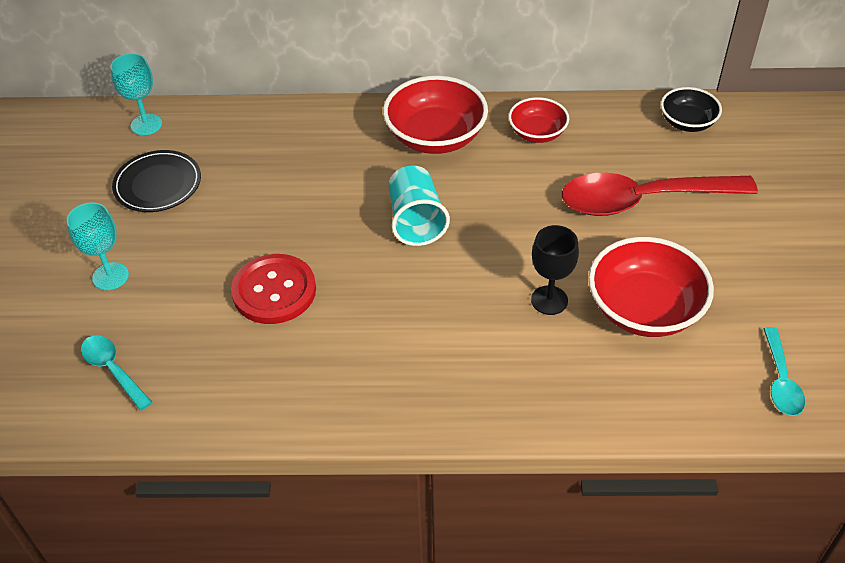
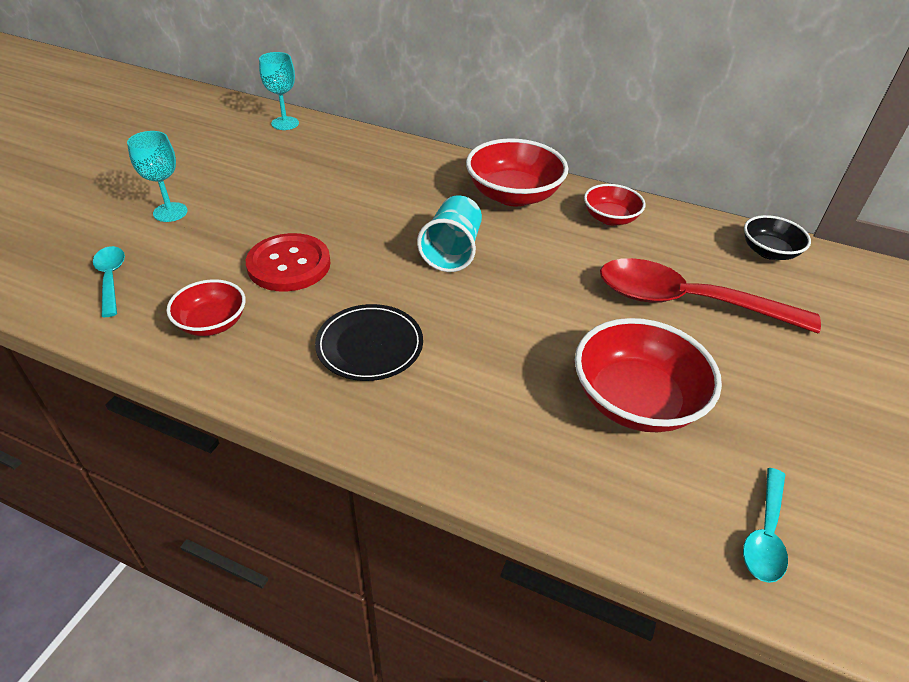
camera: 20 degrees right, 5 degrees down
black plate [112,150,201,212] -> black plate moved to [315,304,423,381]
black goblet [531,225,579,315] -> none
none -> red bowl [167,279,246,336]

